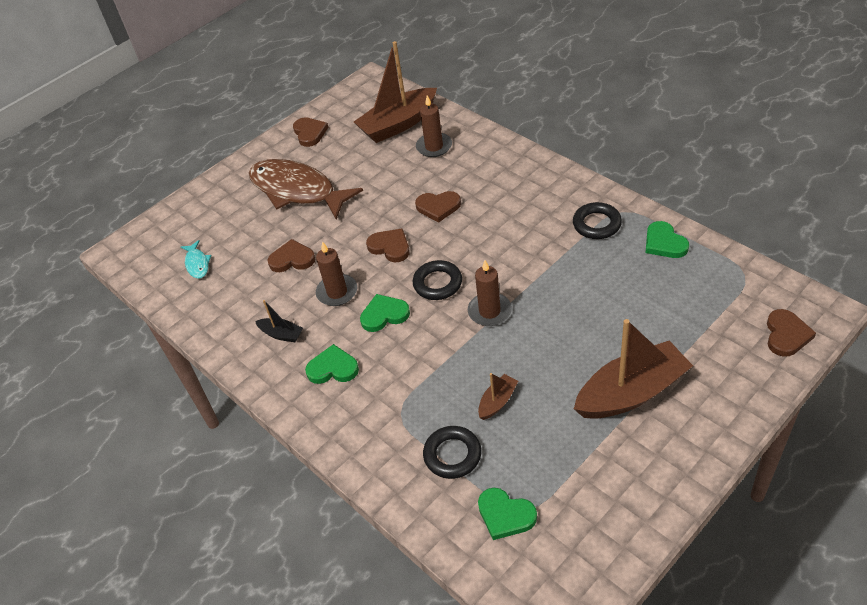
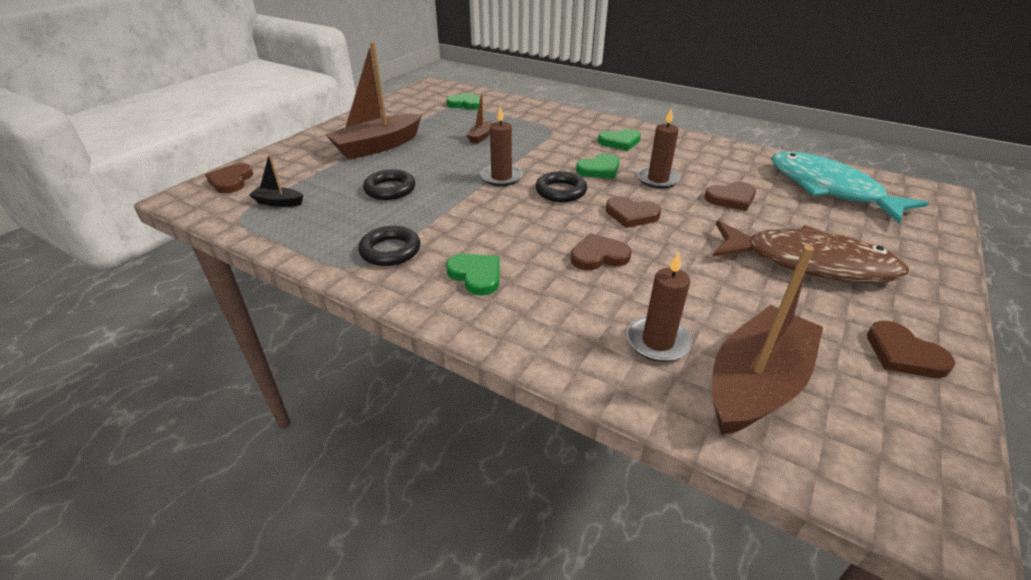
camera: 160 degrees right, 10 degrees down
turquoise fish [181,240,212,279] -> turquoise fish [771,152,929,224], size x2.43
black boat [255,300,303,342] -> black boat moved to [249,154,303,207]
black ring [423,426,481,479] -> black ring moved to [363,169,415,200]
green heart [646,221,689,258] -> green heart moved to [446,254,500,296]

